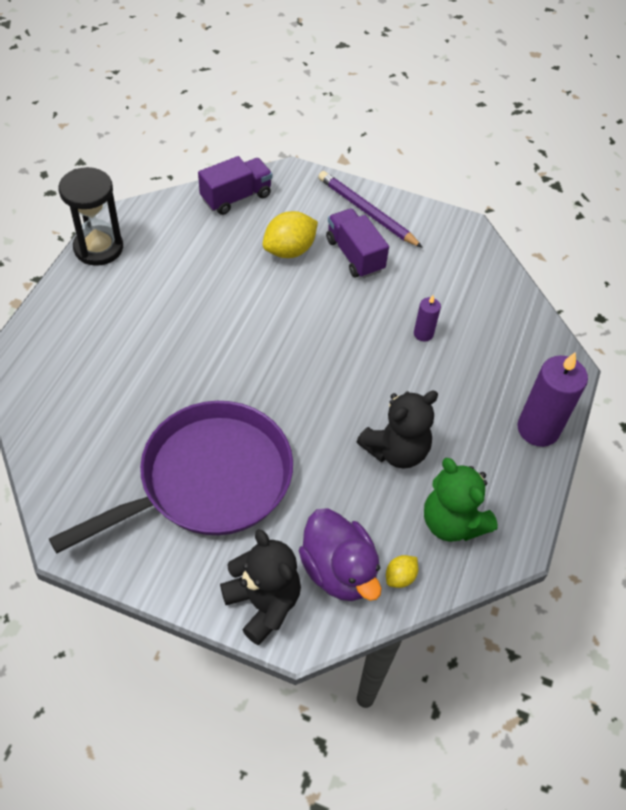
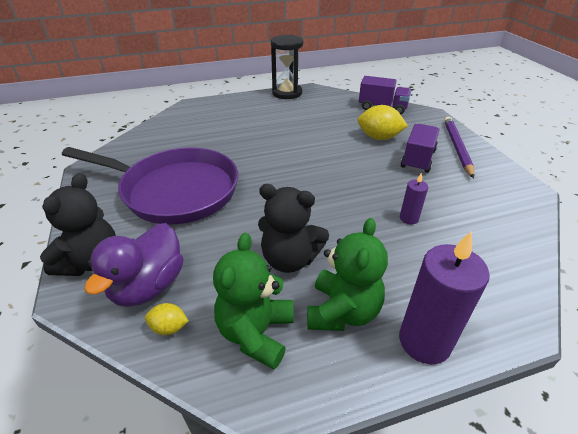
camera: 55 degrees right, 15 degrees down
none -> green teddy bear [307,218,388,331]

